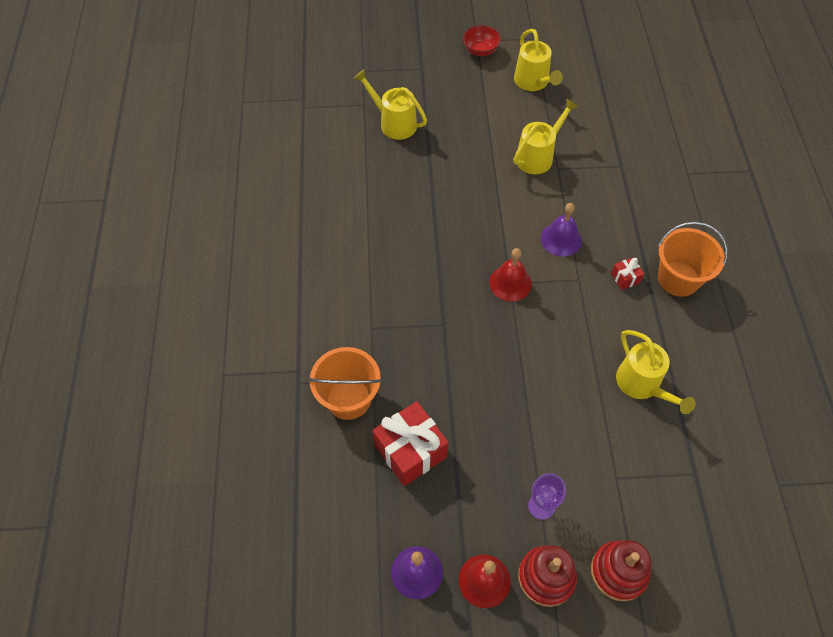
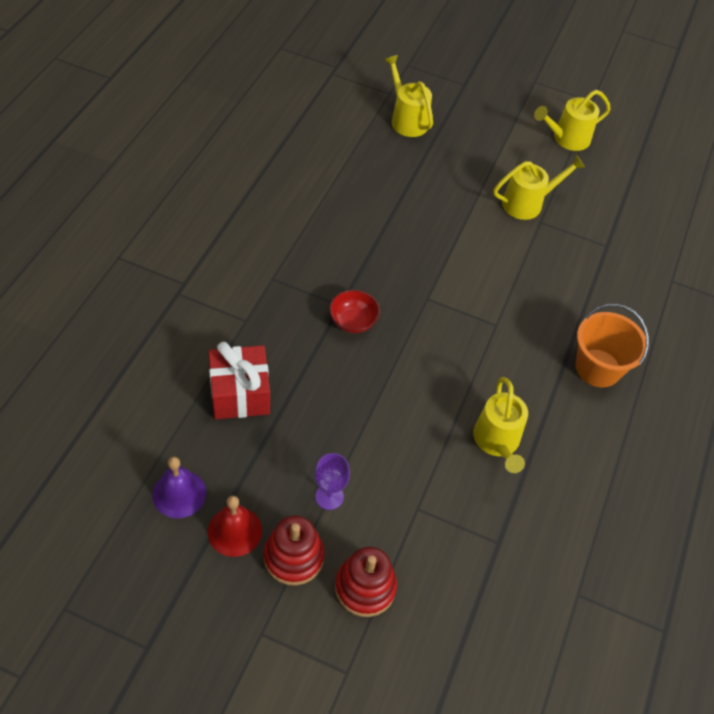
camera: 20 degrees right, 5 degrees down
orange bucket [308,347,382,420] -> none
red bowl [463,25,501,56] -> red bowl moved to [329,290,380,333]
red bell [489,248,532,302] -> none
yellow watering can [514,29,563,91] -> yellow watering can turned 60 degrees clockwise [534,90,611,151]
purple bell [541,203,582,257] -> none
red gift [611,257,644,290] -> none

